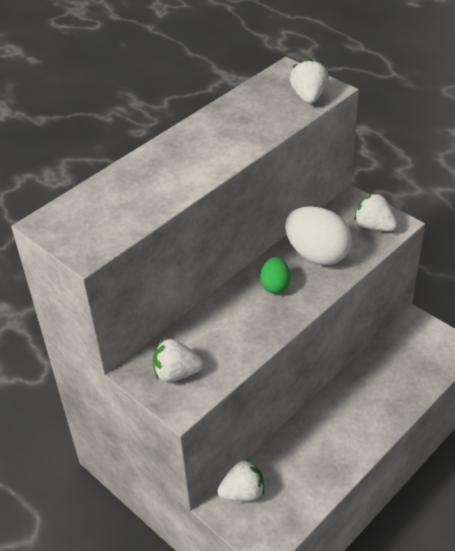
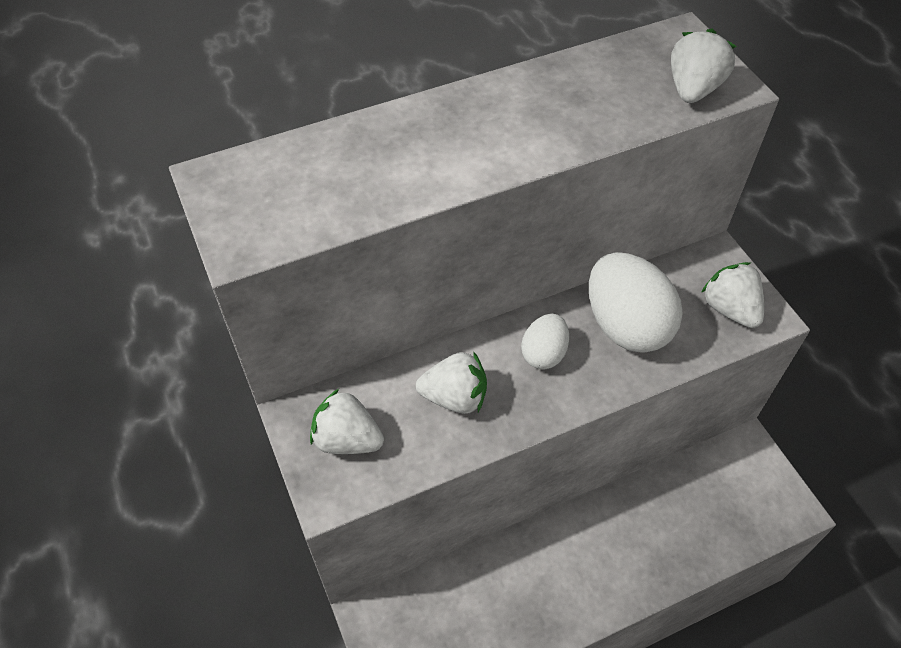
camera: 20 degrees right, 10 degrees up
white strawberry [217,458,265,501] -> white strawberry moved to [416,351,487,414]
green egg [260,257,290,294] -> white egg [521,314,569,370]

